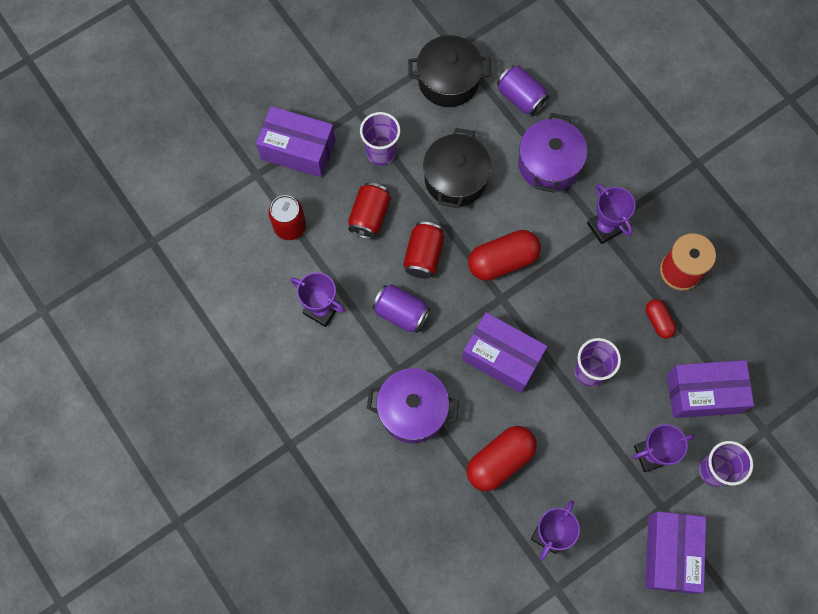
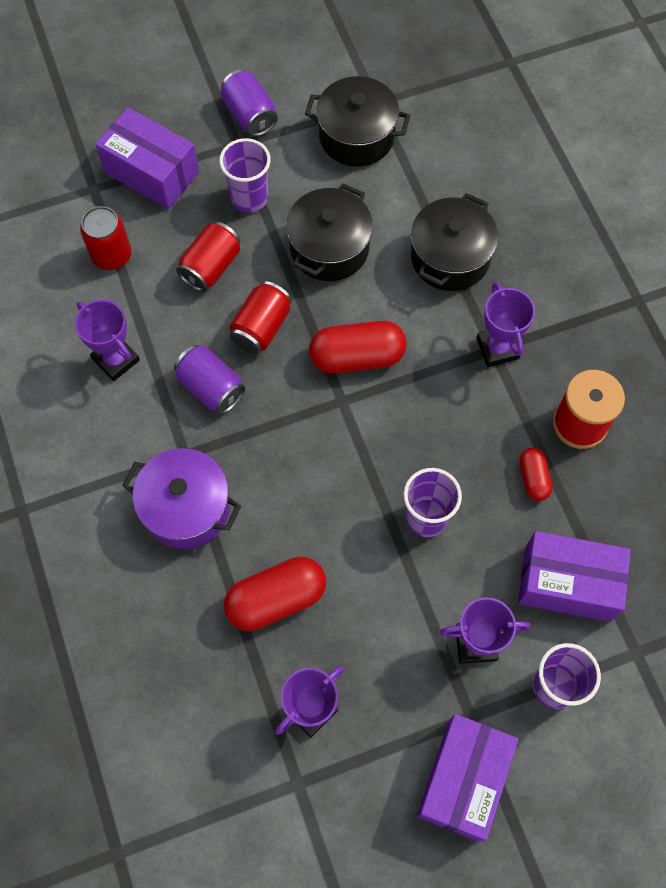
camera: 15 degrees right, 5 degrees down
purple box [462,312,548,393] -> none
purple can [497,65,550,116] -> purple can moved to [221,70,278,136]
purple pot [518,113,588,193] -> black pot [411,193,498,291]

